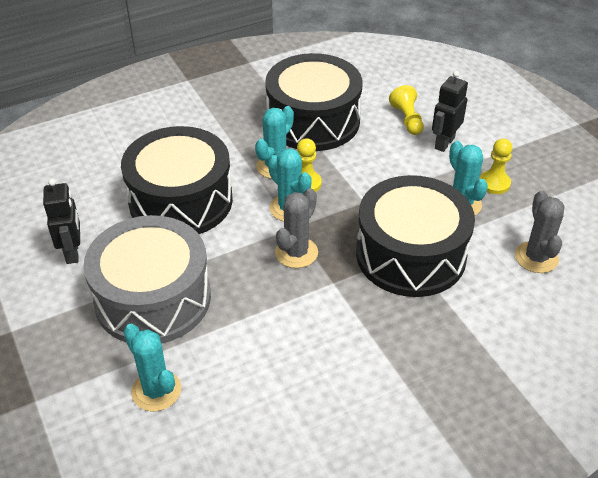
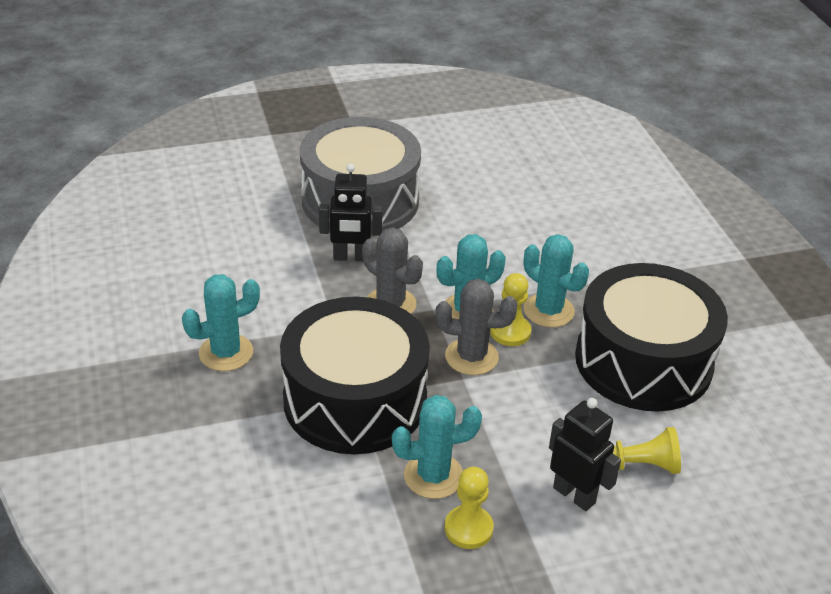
camera: 100 degrees right, 5 degrees down
black robot [43,178,80,264] -> black robot moved to [319,164,382,261]
black drum [121,126,233,234] -> none
turquoise cactus [123,324,181,411] -> turquoise cactus moved to [182,274,260,371]
grey cactus [515,190,564,273] -> grey cactus moved to [435,279,517,375]

